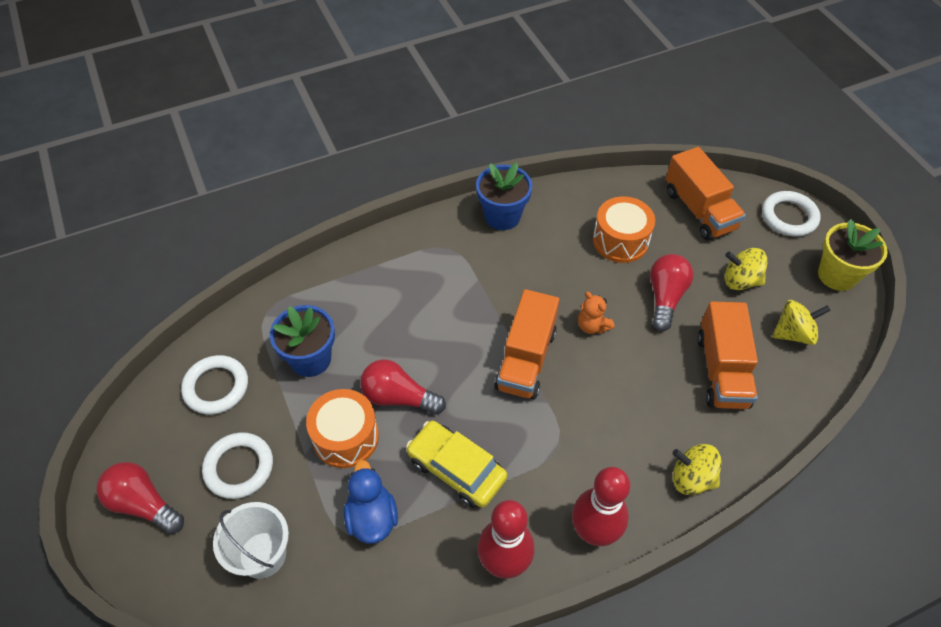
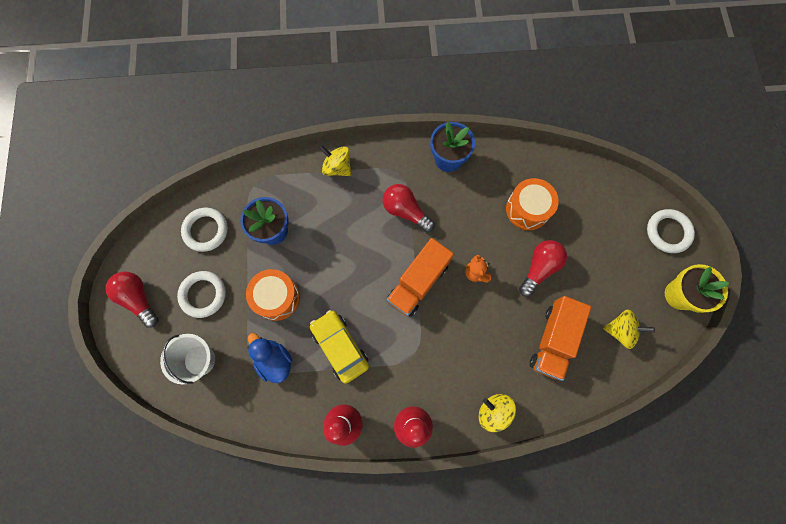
camera: 20 degrees right, 20 degrees up
blue duck [344,460,398,544] -> blue duck turned 45 degrees counterclockwise [247,333,292,383]
red light bulb [361,359,446,415] -> red light bulb moved to [383,184,435,232]
orange truck [666,147,746,240] -> none
yellow spinning top [725,248,768,290] -> yellow spinning top moved to [319,145,351,176]

